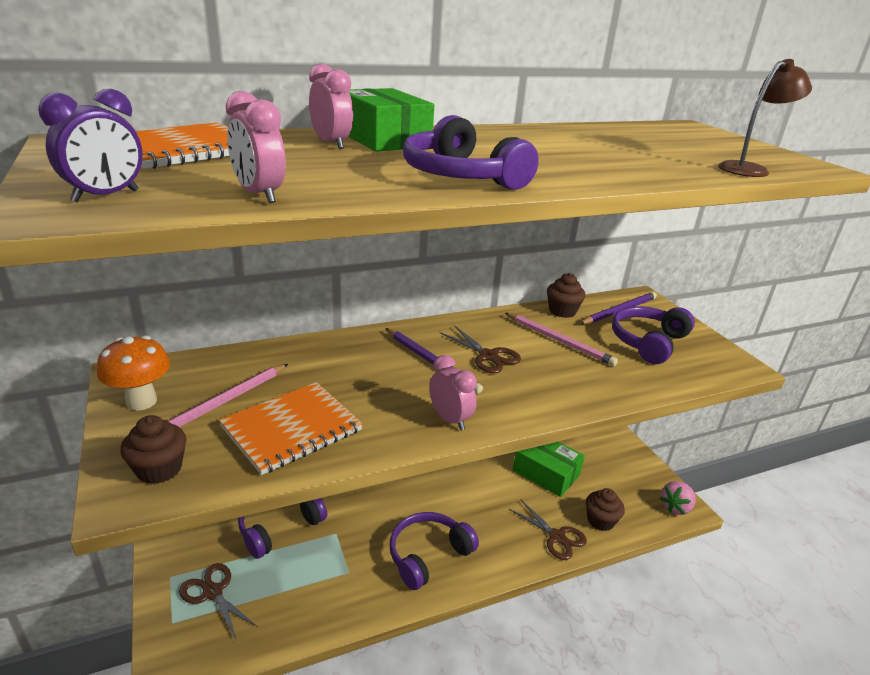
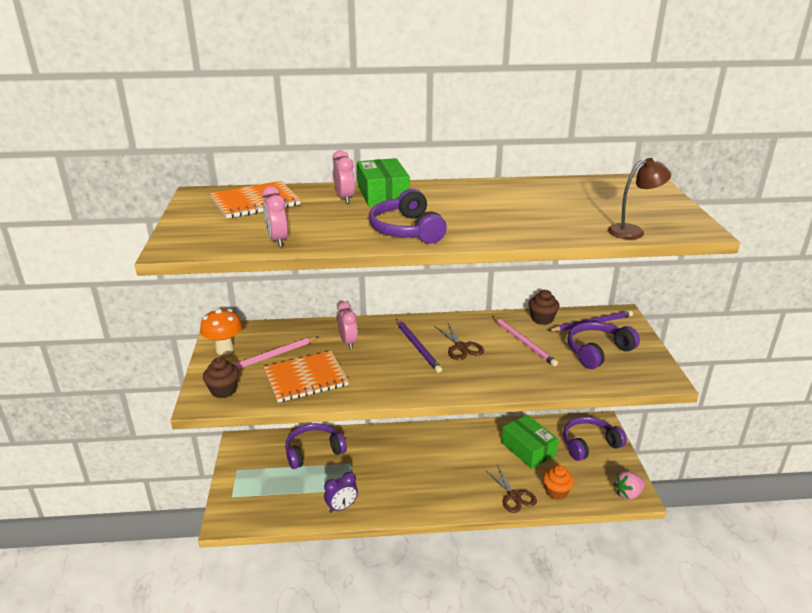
camera: 20 degrees right, 0 degrees up
purple clock [38,89,143,202] -> purple clock moved to [324,472,358,513]
brown scissors [179,563,258,640] -> none
purple headphones [390,512,479,590] -> purple headphones moved to [563,417,627,461]
pink clock [429,355,477,431] -> pink clock moved to [337,301,358,349]
brown cupcake [586,488,625,531] -> orange cupcake [543,465,574,500]

